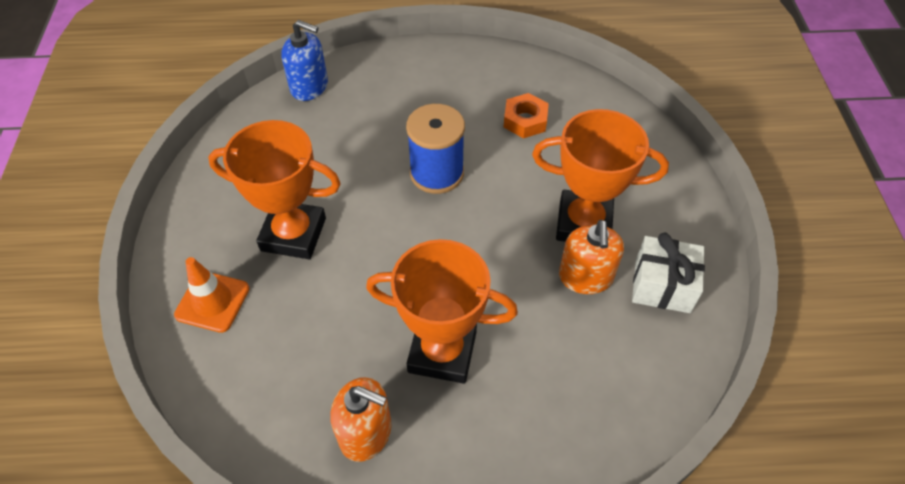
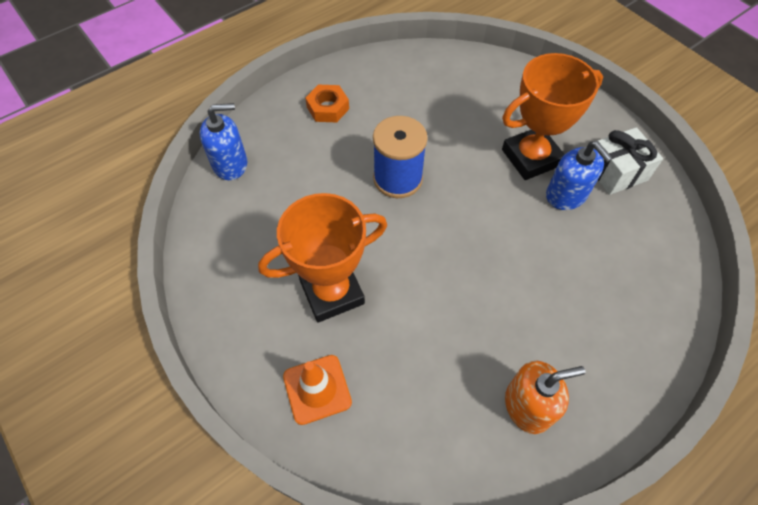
camera: 35 degrees left, 5 degrees up
orange trophy [366,239,518,384] -> none
orange nut [503,93,549,138] -> orange nut moved to [305,85,349,123]
orange soap dispenser [559,220,624,294] -> blue soap dispenser [546,141,613,210]

